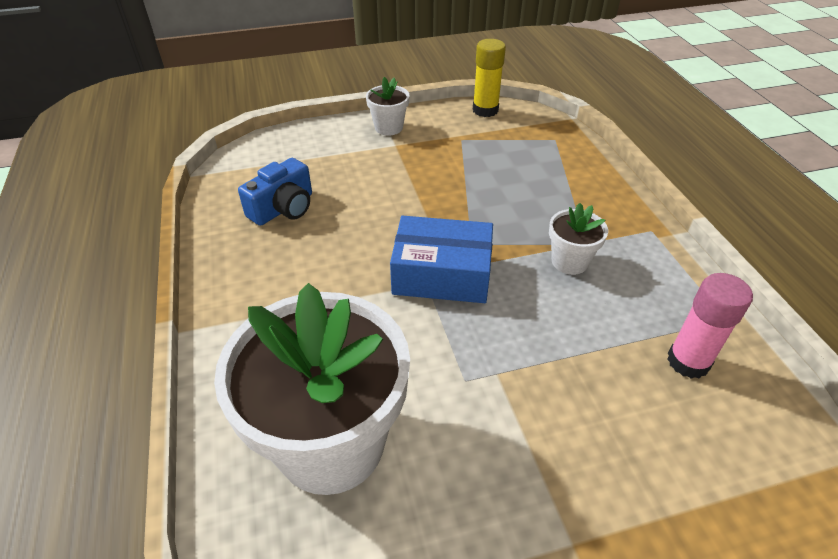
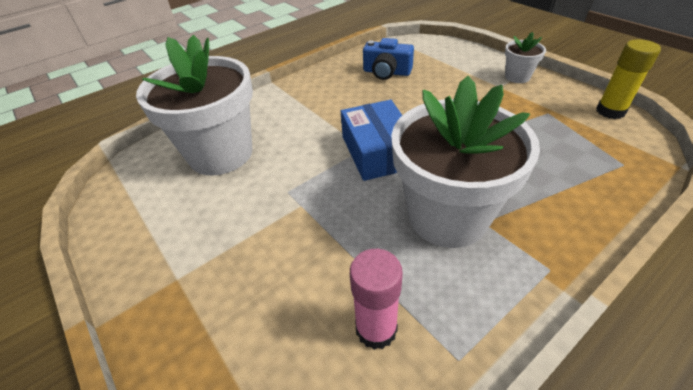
camera: 70 degrees right, 0 degrees up
white flower pot [549,203,608,275] -> white flower pot [391,76,540,248], size x2.26

